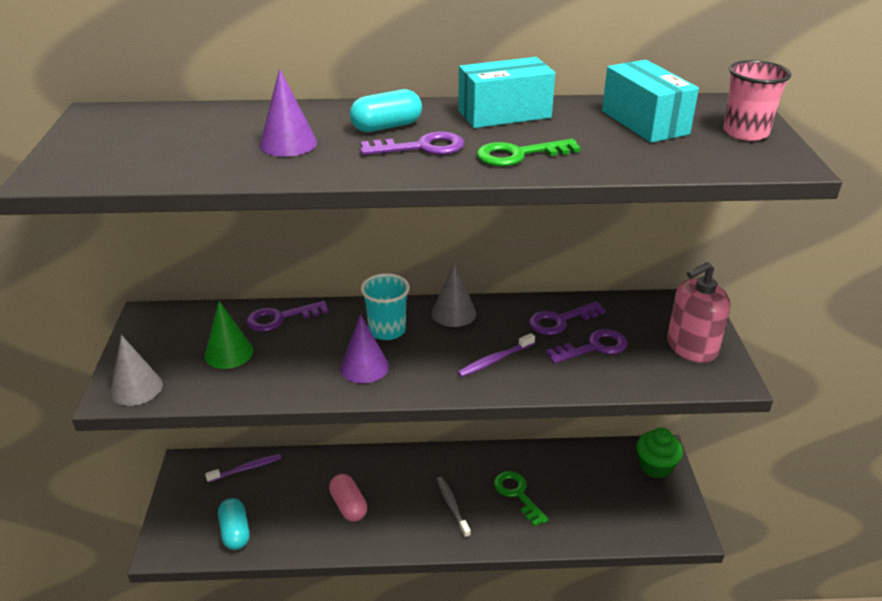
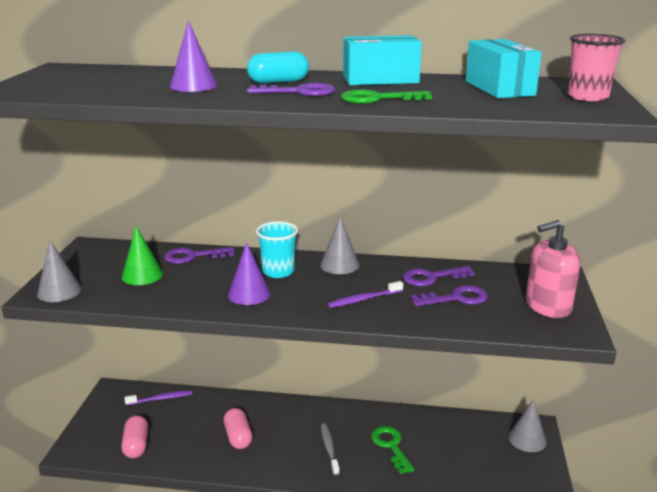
camera: 10 degrees right, 10 degrees down
turquoise capsule [218,498,250,550] -> pink capsule [121,415,148,458]
green cupcake [636,428,683,478] -> grey cone [508,399,547,452]

